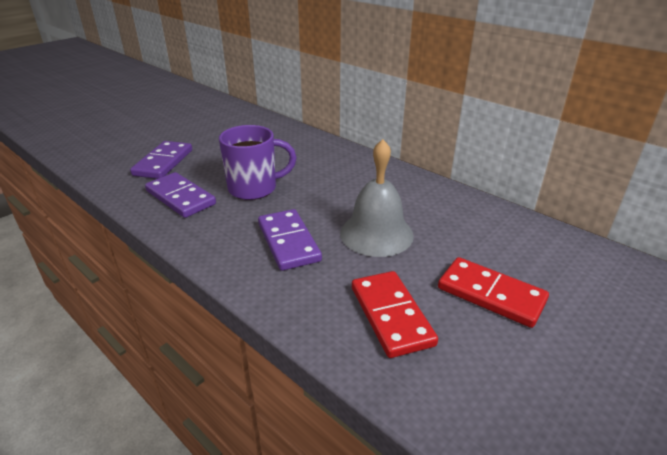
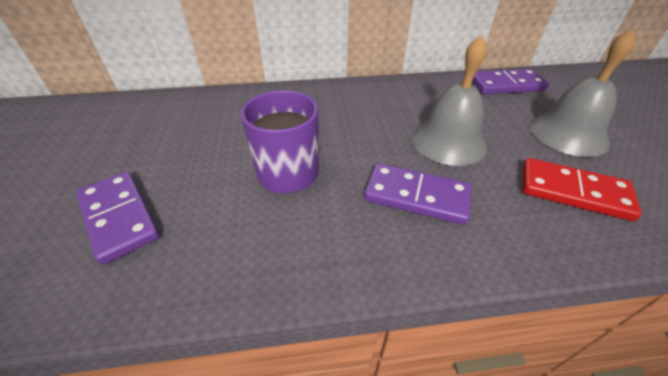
camera: 50 degrees left, 10 degrees up
purple domino [145,172,216,218] -> purple domino moved to [472,69,549,94]
red domino [438,257,549,328] -> grey bell [530,29,636,157]

